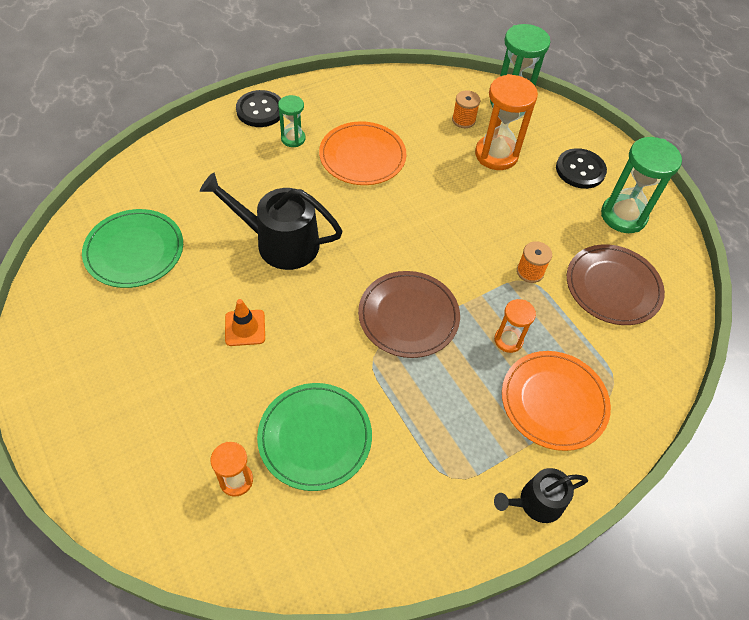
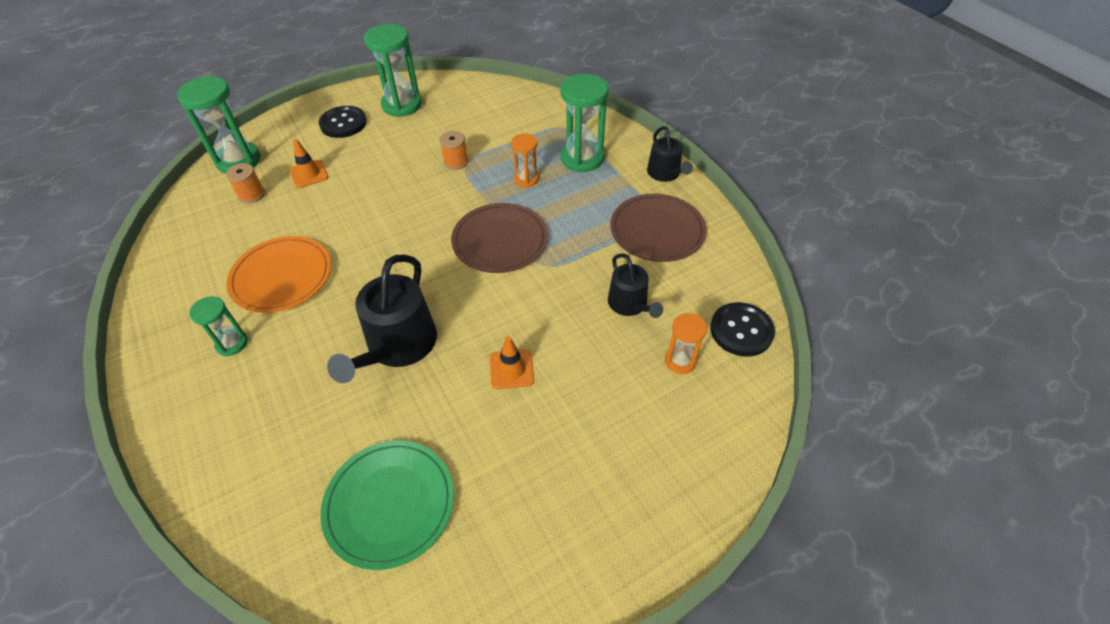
camera: 85 degrees left, 5 degrees down
black button [236,90,281,127] -> black button moved to [710,302,775,357]
green plate [257,383,372,491] -> black watering can [608,253,663,318]
orange hourglass [475,74,538,170] -> orange traffic cone [290,139,329,188]
orange plate [502,351,611,451] -> green hourglass [560,74,609,172]
brown plate [567,244,665,325] -> brown plate moved to [610,194,707,262]

